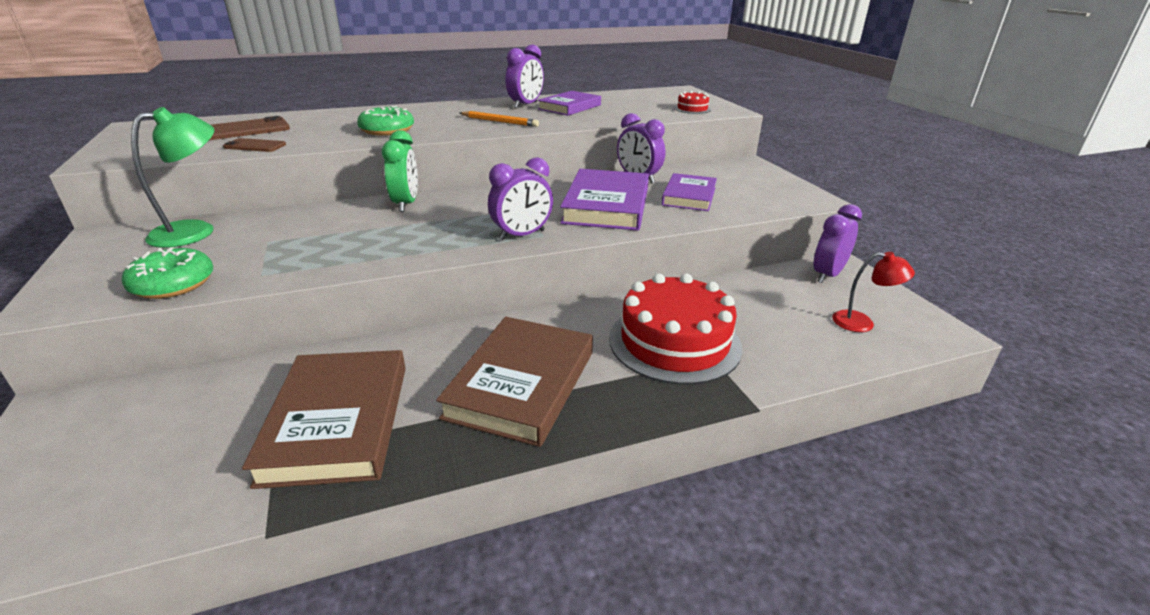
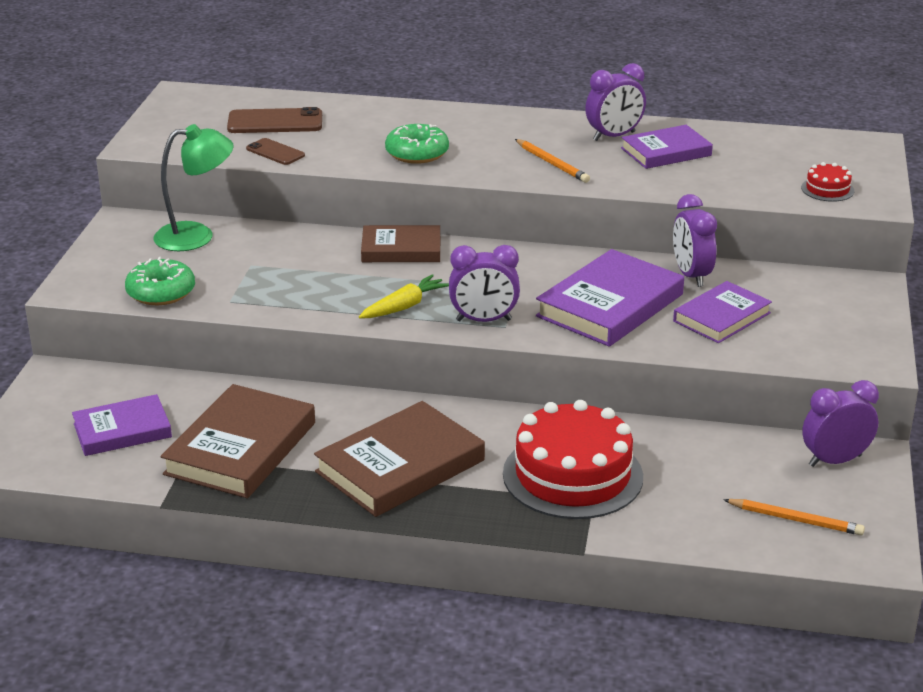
camera: 30 degrees right, 0 degrees up
green clock [382,130,418,212] -> brown book [361,225,440,262]
red lamp [832,252,915,332] -> orange pencil [723,499,865,535]
none -> purple book [72,394,172,456]
none -> yellow carrot [359,274,449,318]

